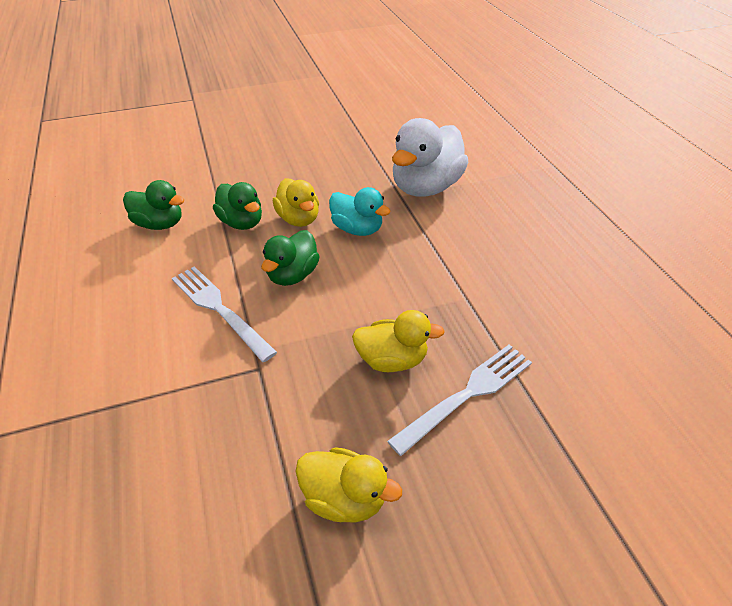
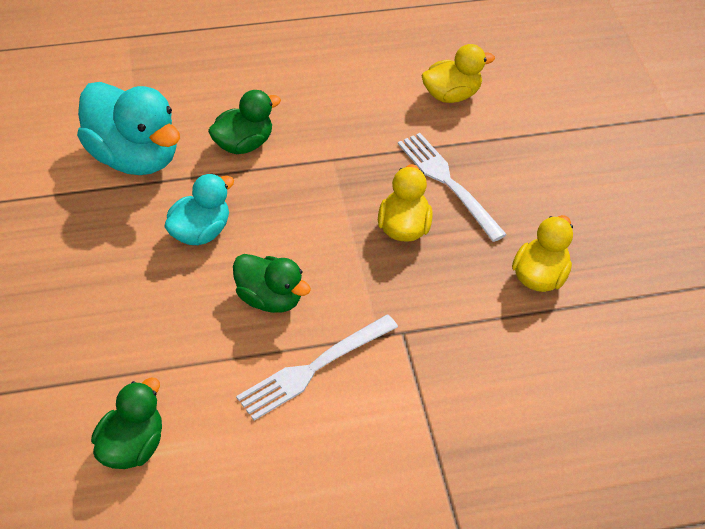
camera: 85 degrees left, 5 degrees up
green duck [213,182,262,230] -> green duck moved to [208,90,281,154]
yellow duck [273,178,319,227] -> yellow duck moved to [421,44,495,103]
white duck [392,118,468,197] -> turquoise duck [77,82,180,175]

